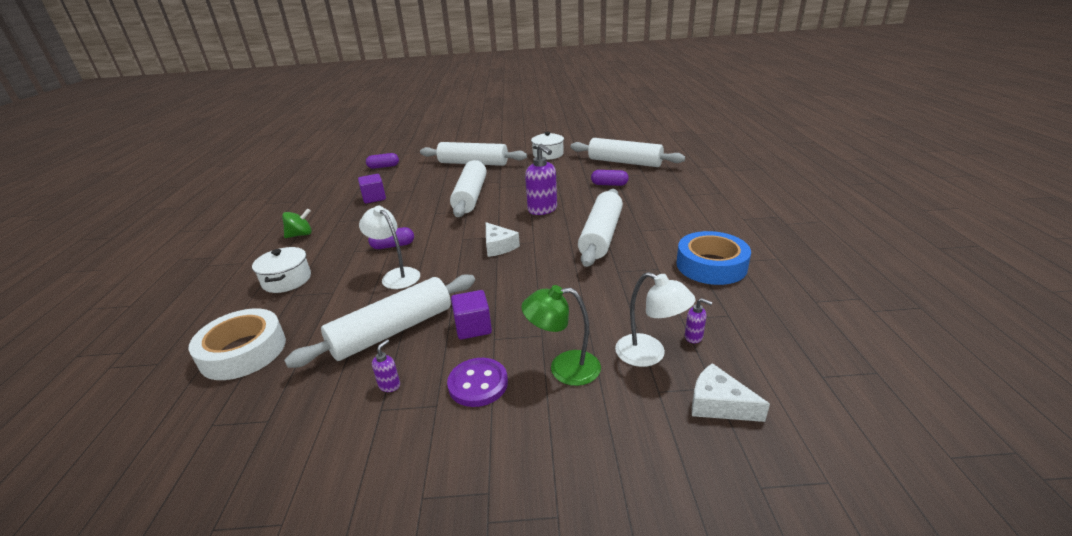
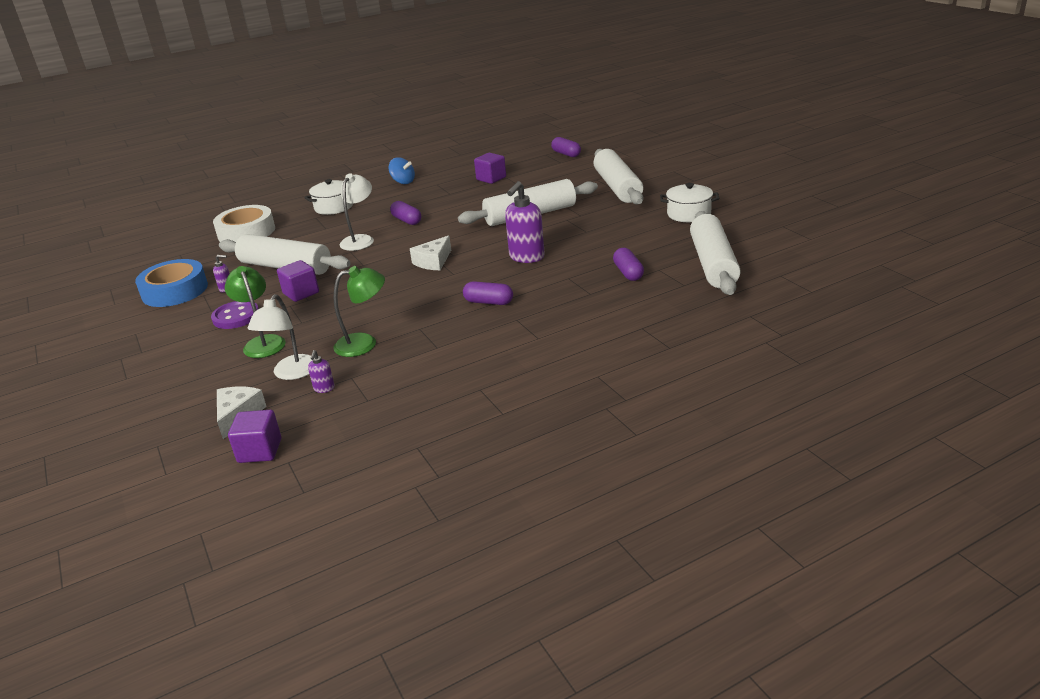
camera: 65 degrees right, 0 degrees up
green spinning top [282,209,312,238] -> blue spinning top [389,157,415,184]
white rolling pin [578,189,623,267] -> purple capsule [463,281,513,305]
blue tape [676,231,751,285] -> blue tape moved to [135,259,208,307]
none -> purple cube [228,410,281,463]
none -> green lamp [334,266,385,357]

